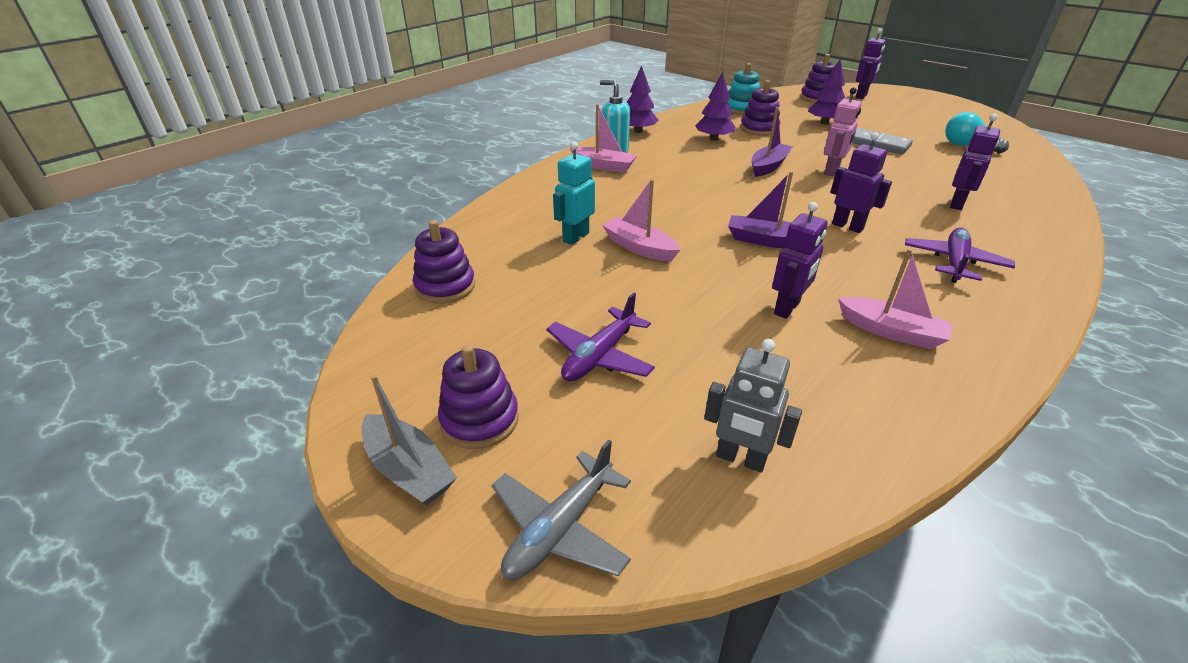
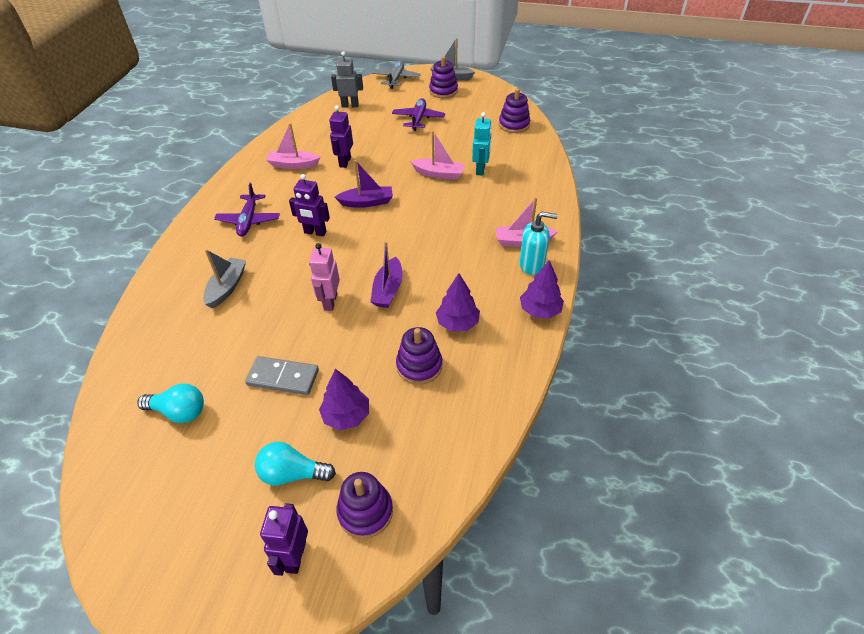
camera: 155 degrees right, 10 degrees up
turquoise stacking toy [727,63,760,115] -> none
purple robot [950,114,1000,210] -> grey boat [203,249,246,309]
none -> turquoise light bulb [255,442,336,486]

